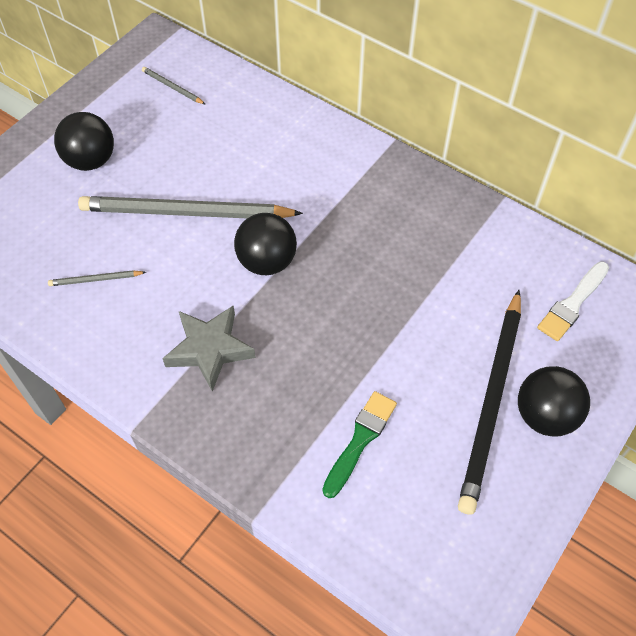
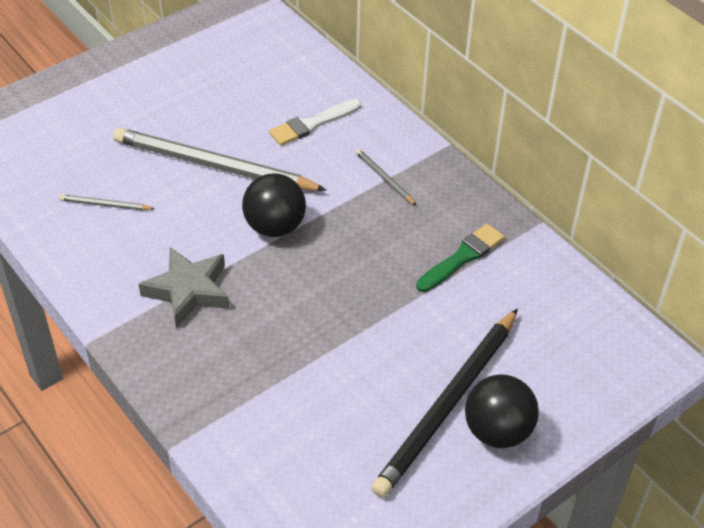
camera: 15 degrees right, 10 degrees down
black ball [54,112,114,171] -> none
grey pencil [142,67,205,104] -> grey pencil moved to [356,149,416,205]
green brush [322,391,397,498] -> green brush moved to [416,224,504,292]
white brush [537,262,609,341] -> white brush moved to [269,99,361,146]

